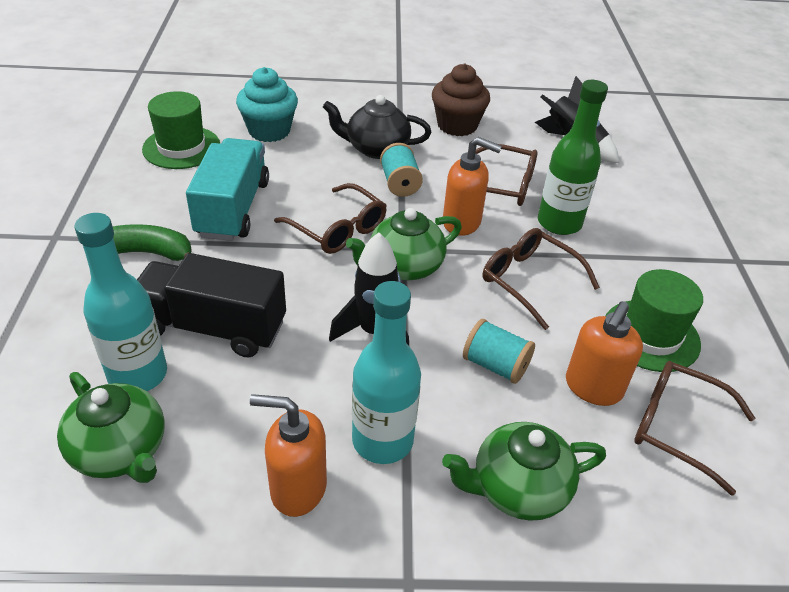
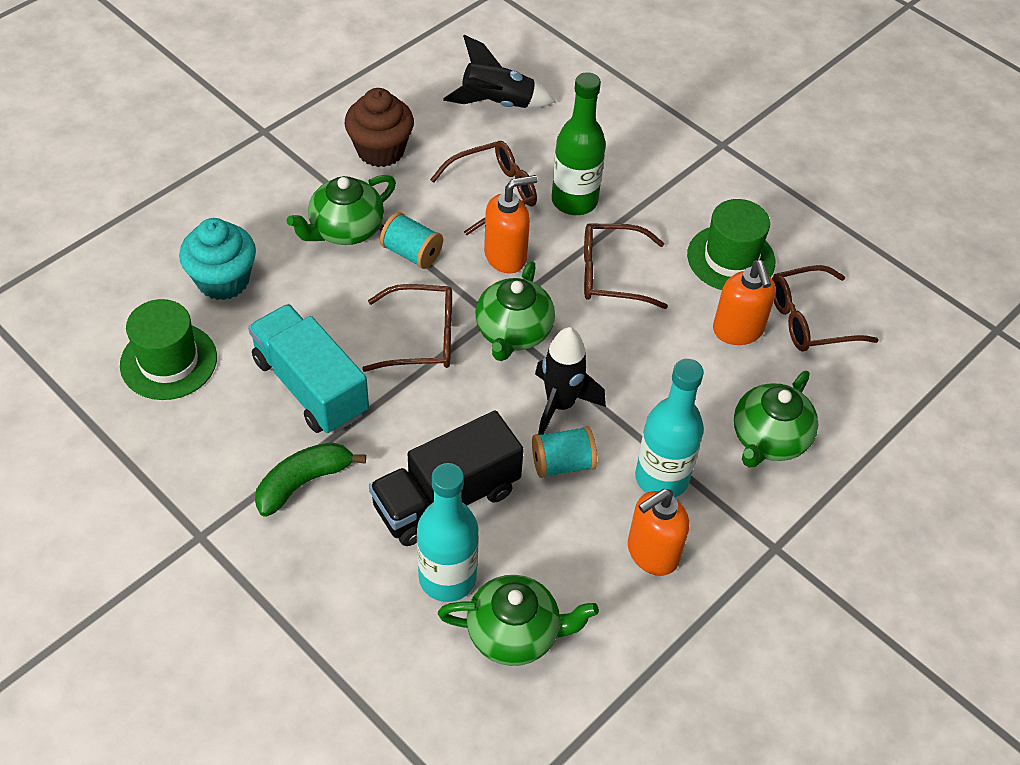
camera: 45 degrees left, 10 degrees up
black teapot [323,95,431,159] -> green teapot [286,175,396,245]
turquoise spool [463,319,535,384] -> turquoise spool moved to [532,426,597,478]

